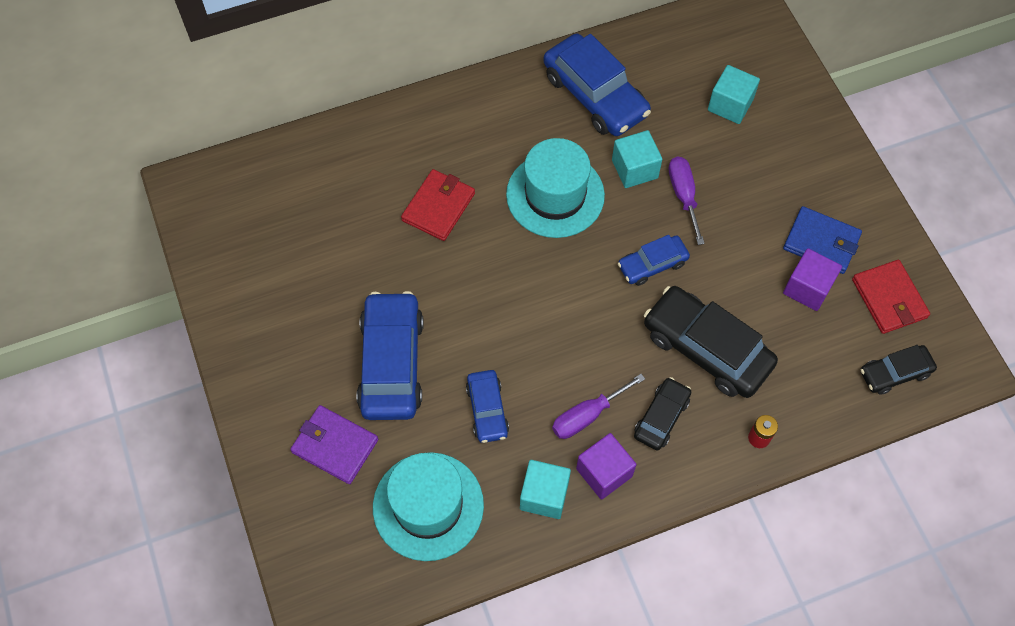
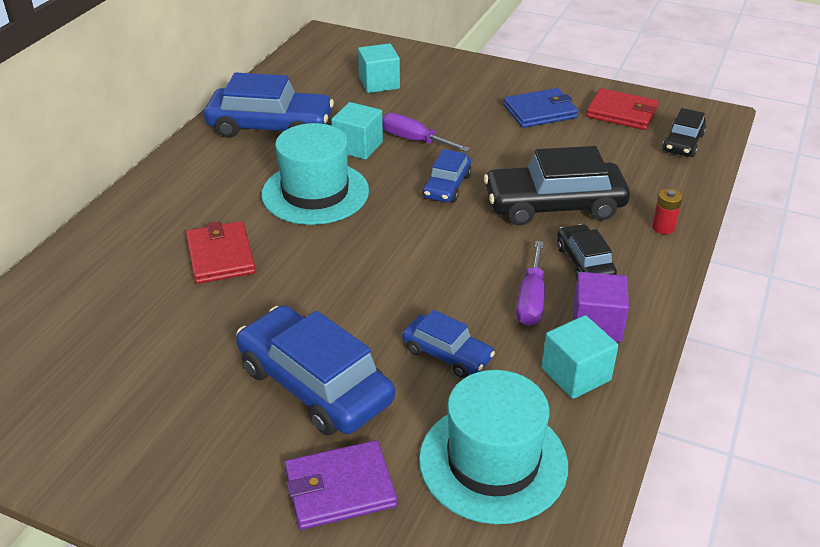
camera: 45 degrees left, 25 degrees down
purple cube [783,248,842,311] -> none

